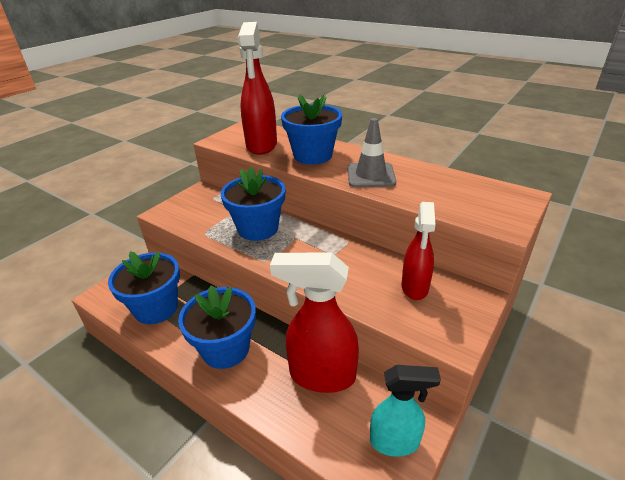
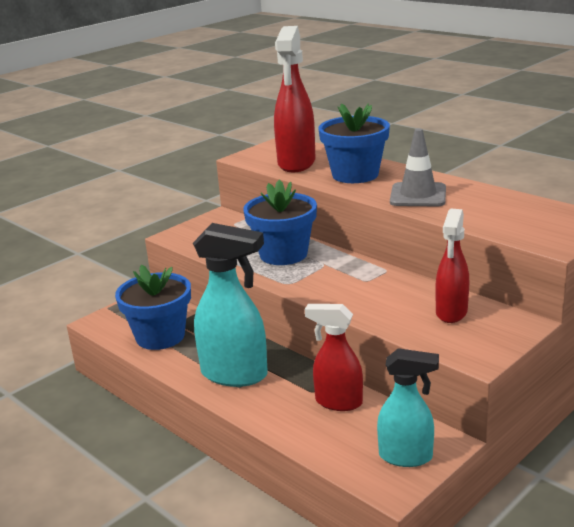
camera: 10 degrees right, 10 degrees down
blue flower pot [178,286,256,369] -> turquoise spray bottle [193,223,268,387]
red spray bottle [270,252,359,393] -> red spray bottle [305,304,363,411], size x0.65

